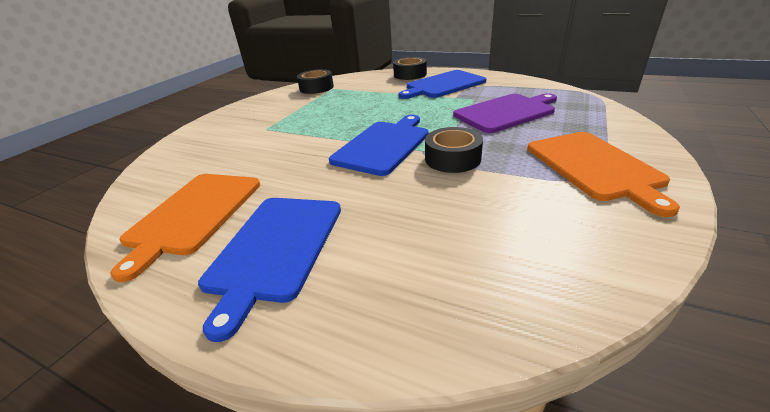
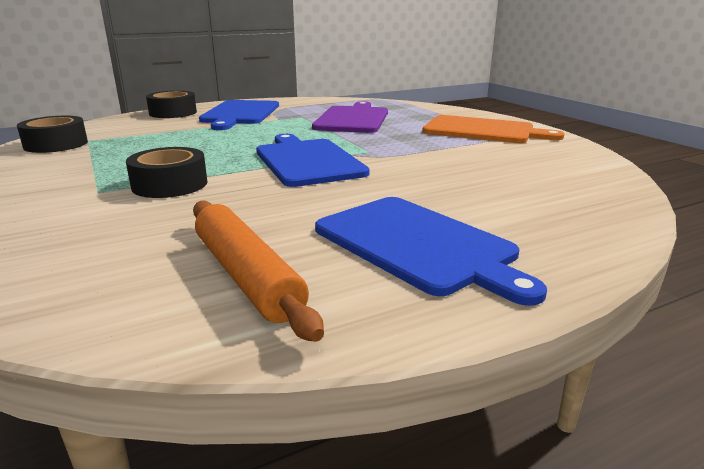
camera: 55 degrees left, 10 degrees down
orange cutting board [110,174,260,282] -> orange rolling pin [193,201,324,342]
black tape [425,127,483,173] -> black tape moved to [126,147,207,198]

